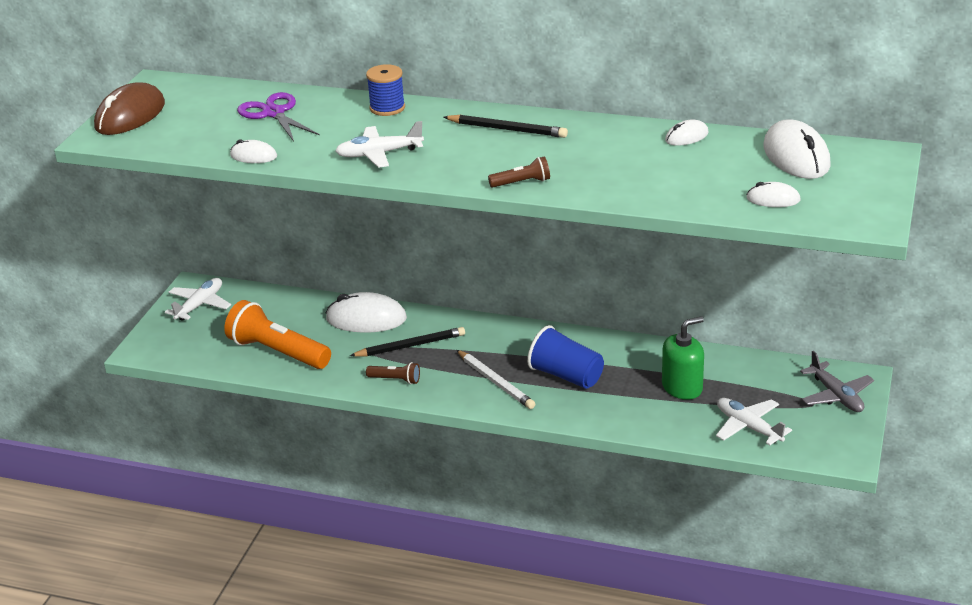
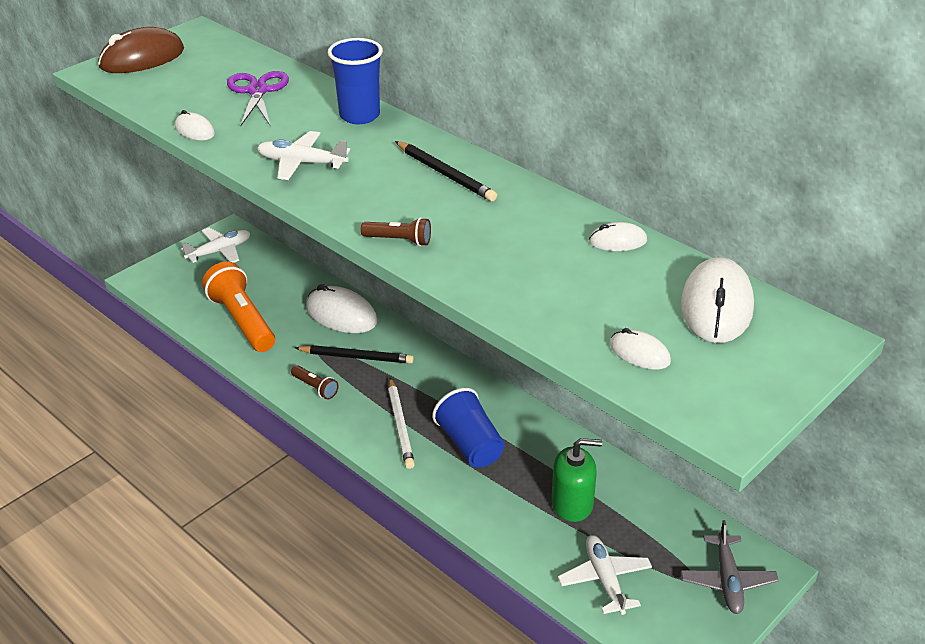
camera: 25 degrees right, 5 degrees up
blue spool [366,64,405,116] -> blue cup [328,38,383,124]

